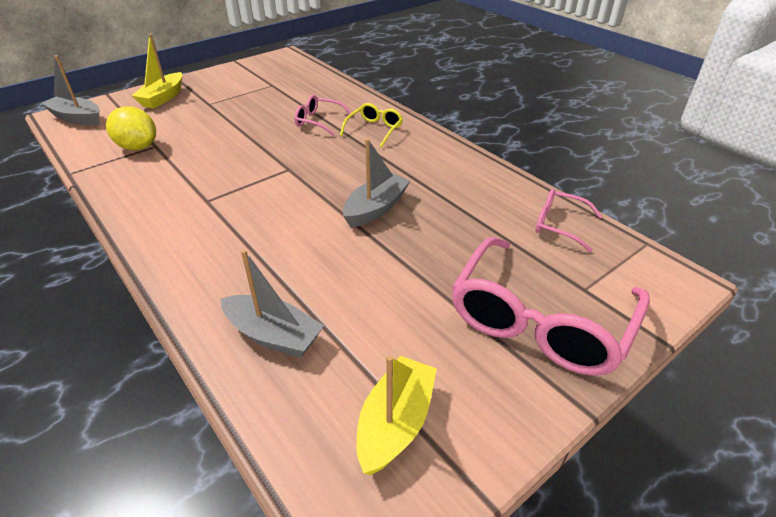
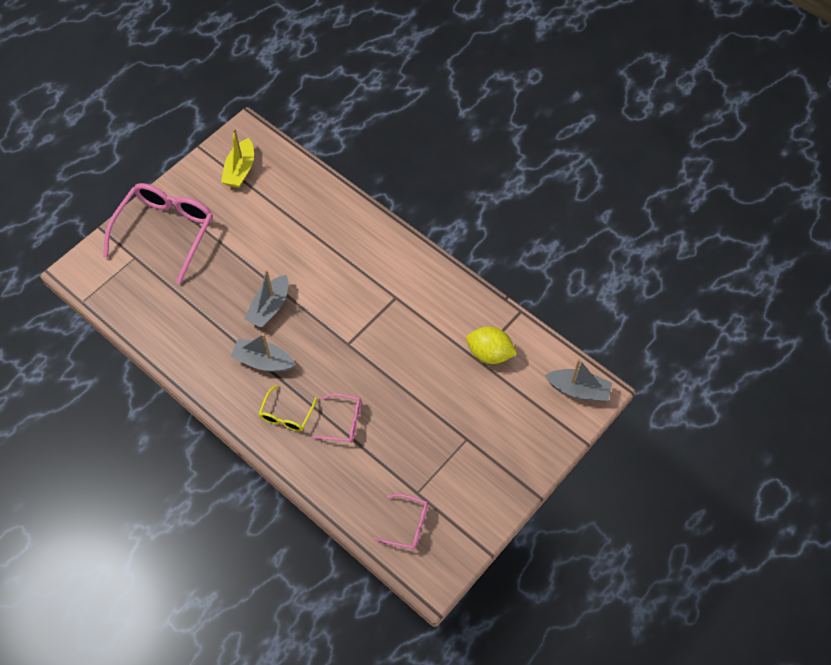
camera: 170 degrees right, 20 degrees up
yellow boat [132,34,182,109] -> none
grey boat [220,249,324,358] -> grey boat moved to [231,333,296,372]
pink glasses [536,189,602,252] -> pink glasses moved to [374,494,428,549]

